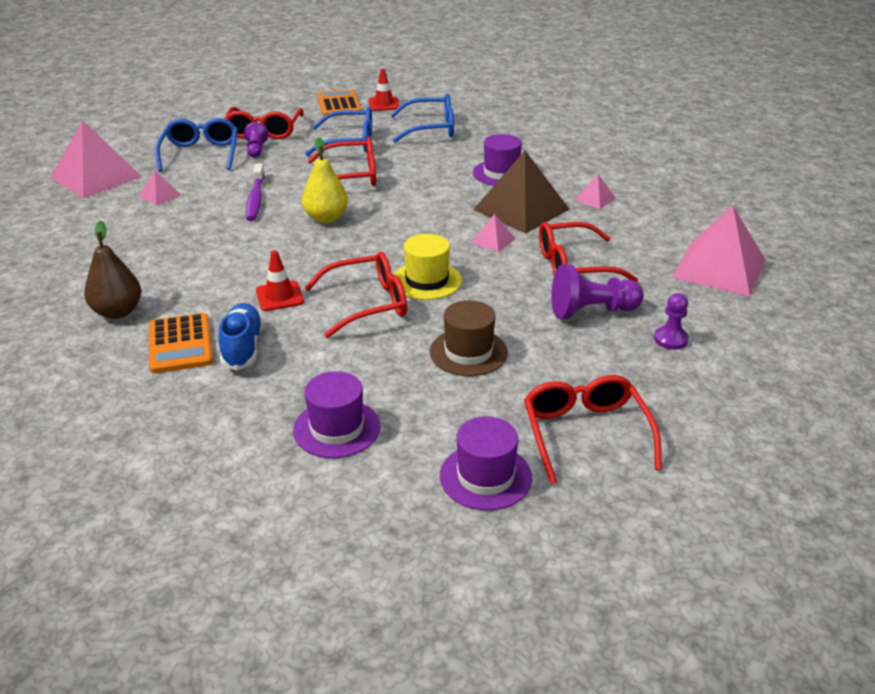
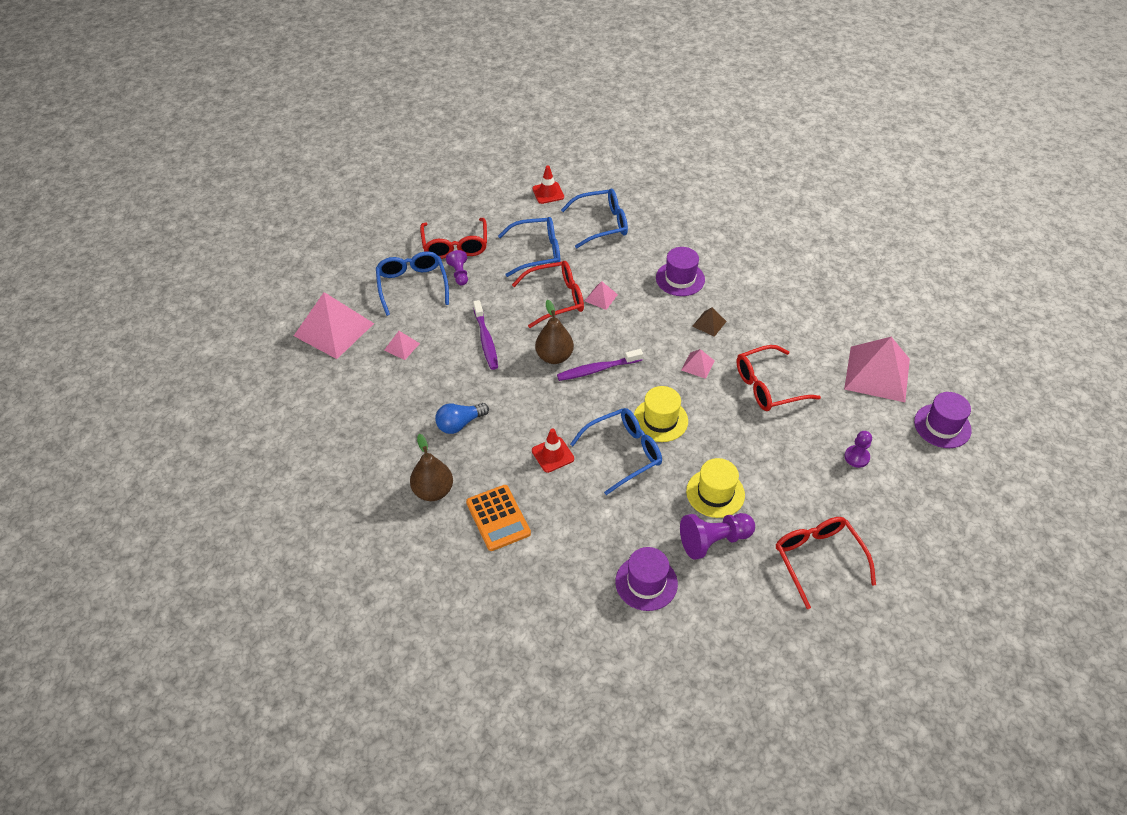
camera: 10 degrees left, 15 degrees up
blue shoe [219,303,263,370] -> none
yellow pear [302,138,348,223] -> brown pear [535,300,574,364]
red glasses [304,252,407,338] -> blue glasses [570,408,662,495]
orange calculator [317,90,361,116] -> none
brown hat [430,300,508,376] -> yellow hat [686,458,745,518]
purple hat [440,416,532,511] -> purple hat moved to [914,392,972,448]
brown pyramid [473,151,570,234] -> brown pyramid [692,308,727,337], size x0.45
purple pawn [551,264,644,319] -> purple pawn moved to [680,513,755,560]
pink pyramid [575,174,616,209] -> pink pyramid moved to [585,281,618,310]
none -> blue light bulb [435,403,489,434]
none -> purple toothbrush [557,349,643,381]

